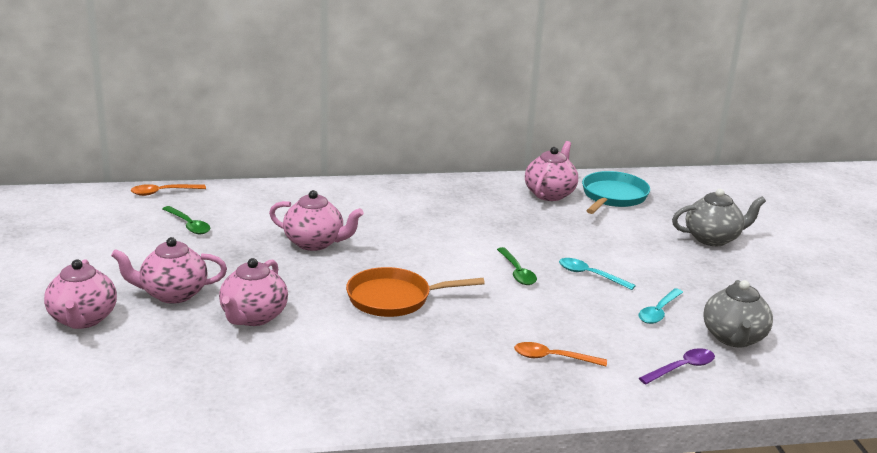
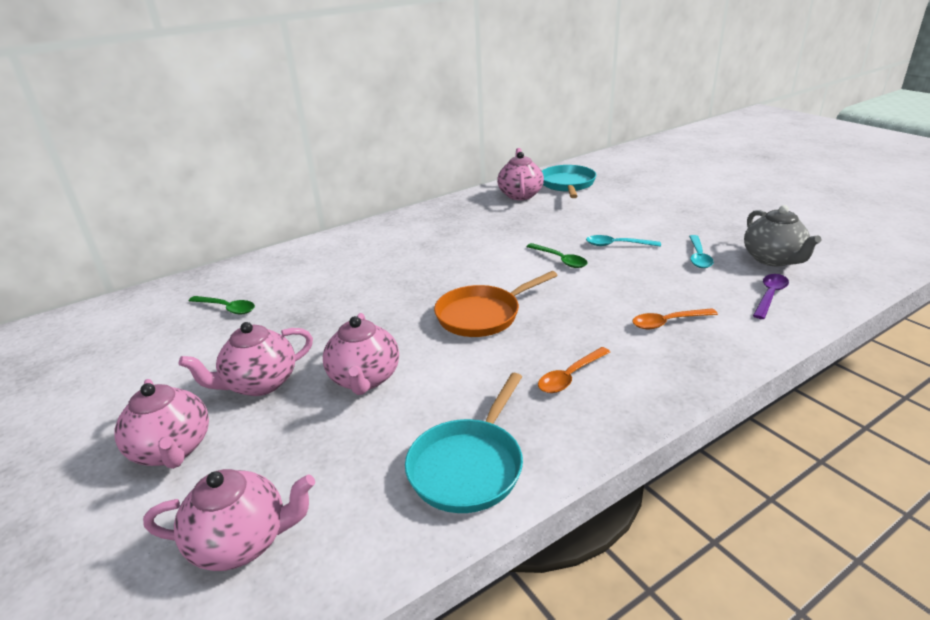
camera: 20 degrees left, 5 degrees up
orange spoon [131,184,206,196] -> orange spoon moved to [538,347,610,393]
pink teapot [269,190,364,251] -> pink teapot moved to [143,469,315,571]
grey teapot [672,189,766,246] -> none
none -> turquoise pan [405,373,523,513]

